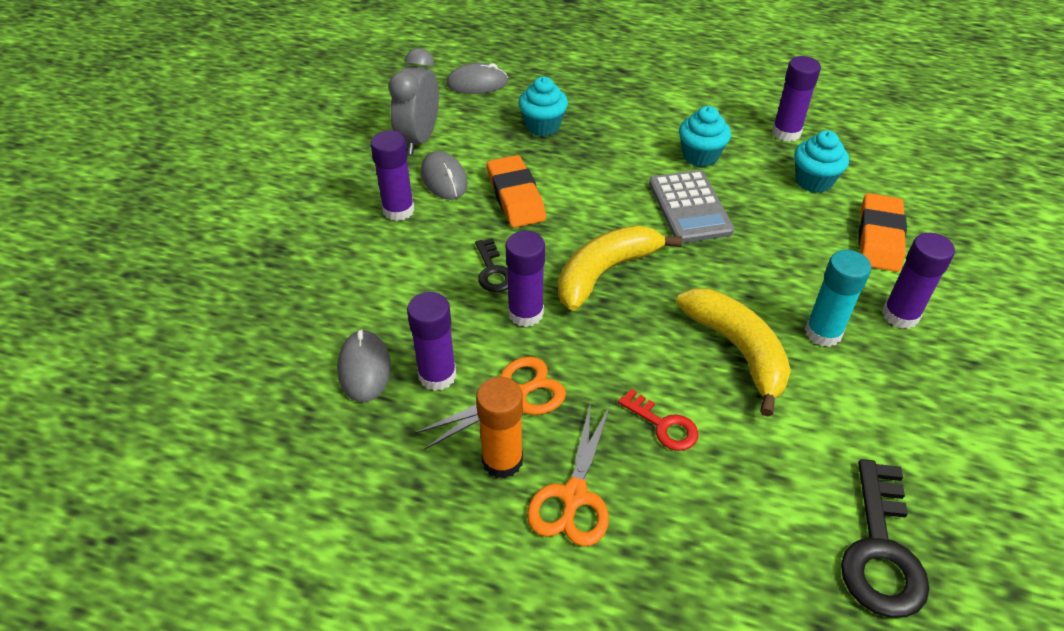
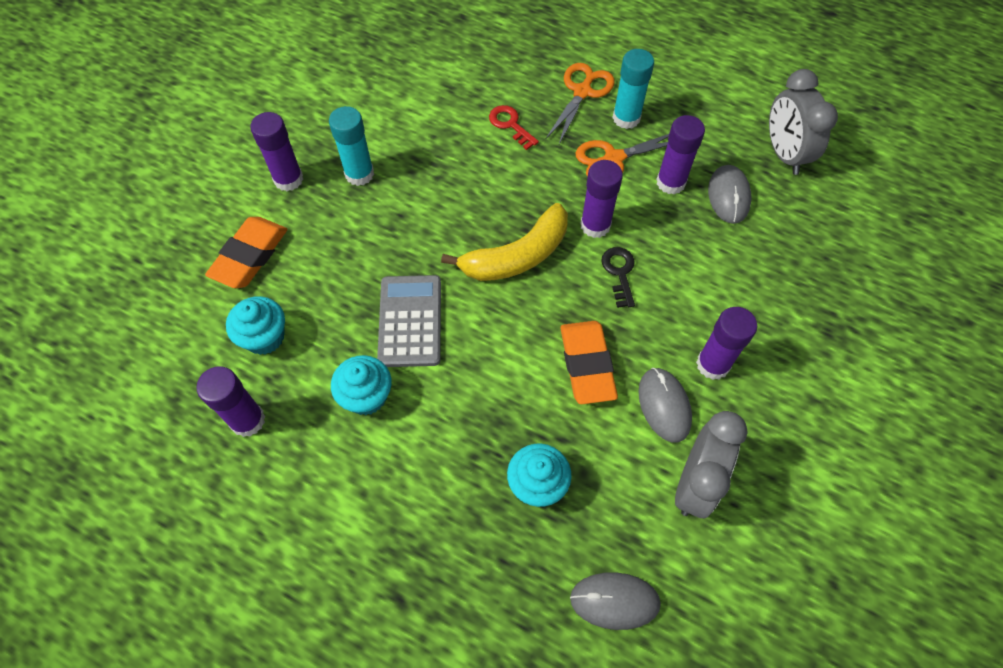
camera: 170 degrees left, 15 degrees up
orange glue stick [476,377,523,479] -> turquoise glue stick [612,49,654,129]
yellow banana [676,288,791,417] -> none
black key [841,459,930,618] -> none
none -> grey clock [769,69,838,175]

